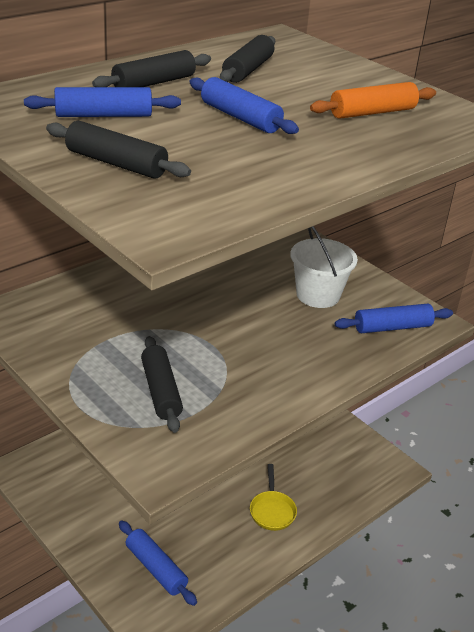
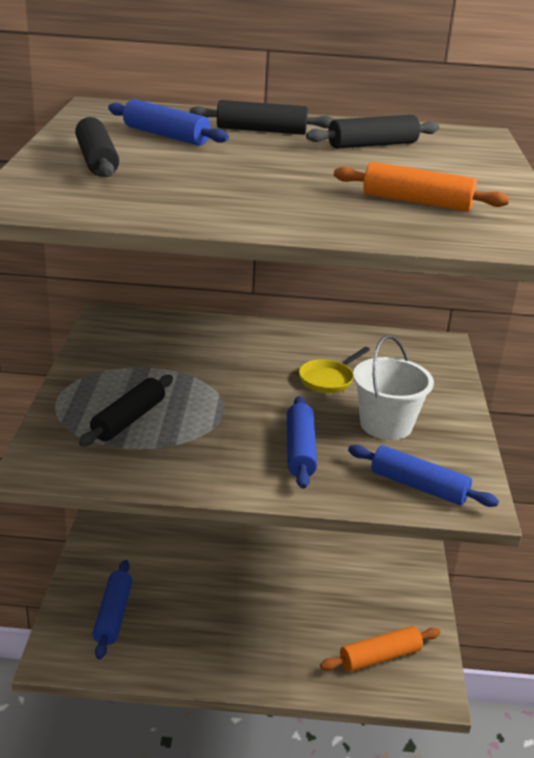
camera: 45 degrees right, 5 degrees down
blue rolling pin [189,77,299,134] -> blue rolling pin moved to [287,396,317,489]
yellow pan [250,464,297,531] -> yellow pan moved to [299,347,370,393]
none -> orange rolling pin [320,626,440,672]

